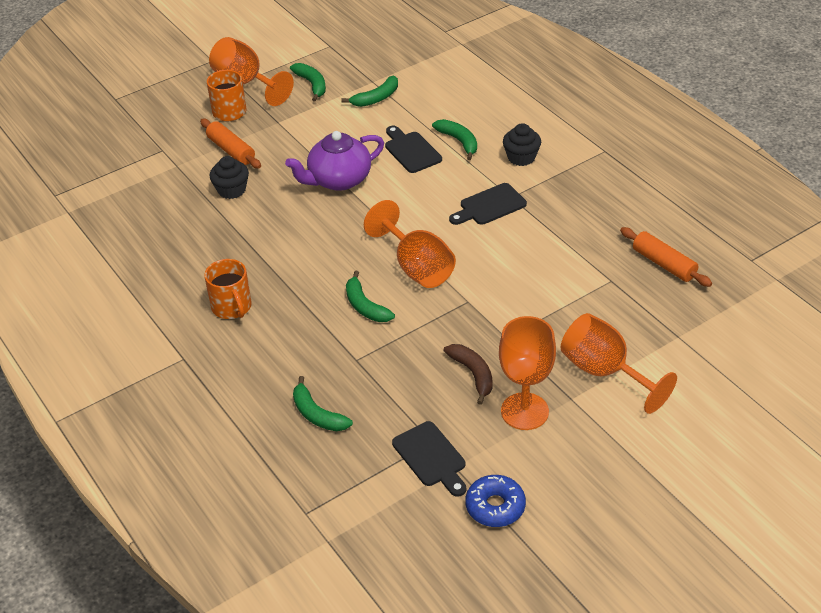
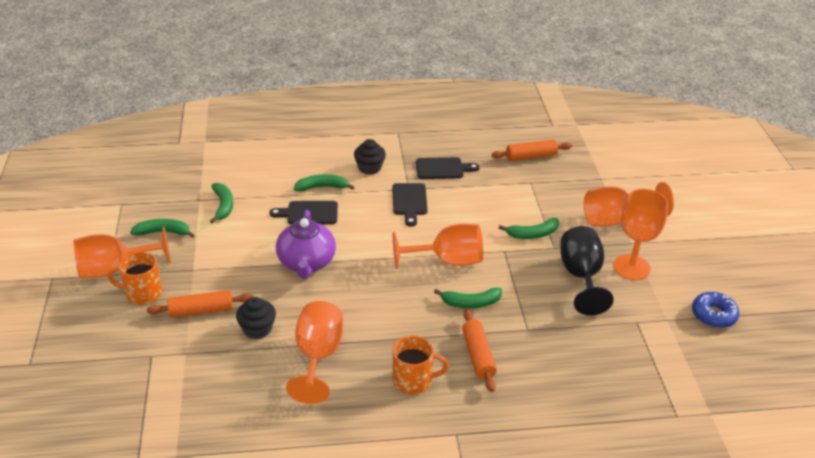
camera: 65 degrees left, 5 degrees down
green banana [293,376,353,431] -> green banana moved to [499,218,559,239]
black cutting board [392,421,466,497] -> black cutting board moved to [416,157,480,179]
brown banana [444,344,493,405] -> black goblet [560,226,614,315]
none -> orange goblet [286,301,343,404]
none -> orange rolling pin [462,309,497,392]

